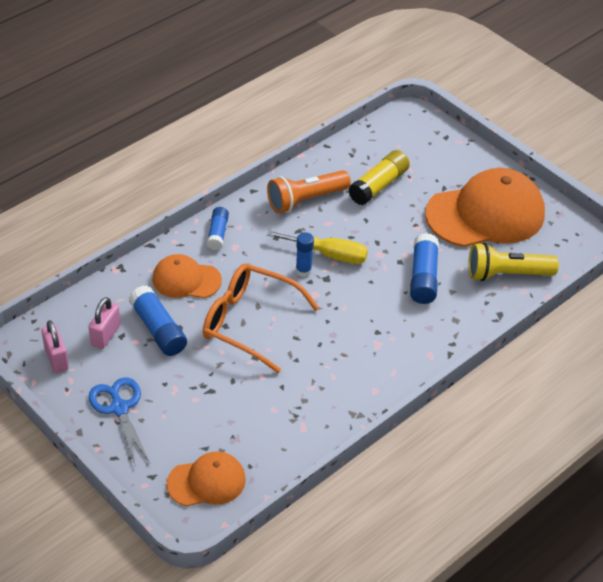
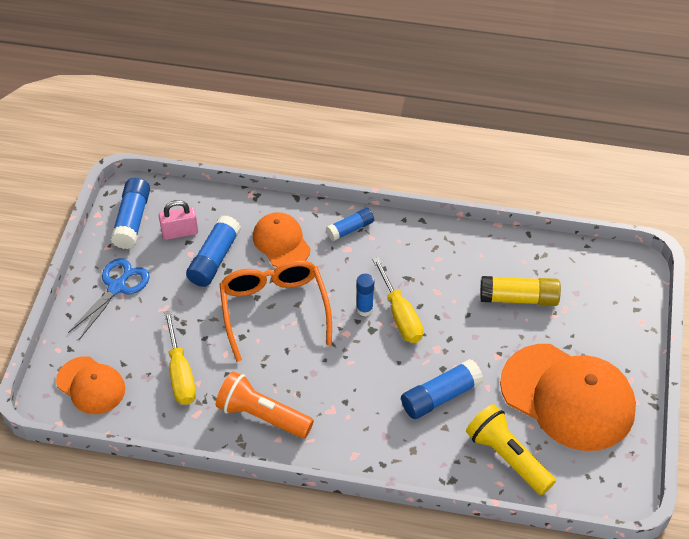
camera: 55 degrees right, 5 degrees up
pink padlock [41,320,69,373] -> blue glue stick [111,178,150,249]
orange flashlight [267,170,351,213] -> orange flashlight moved to [216,371,314,438]
none -> yellow screwdriver [164,310,196,405]

